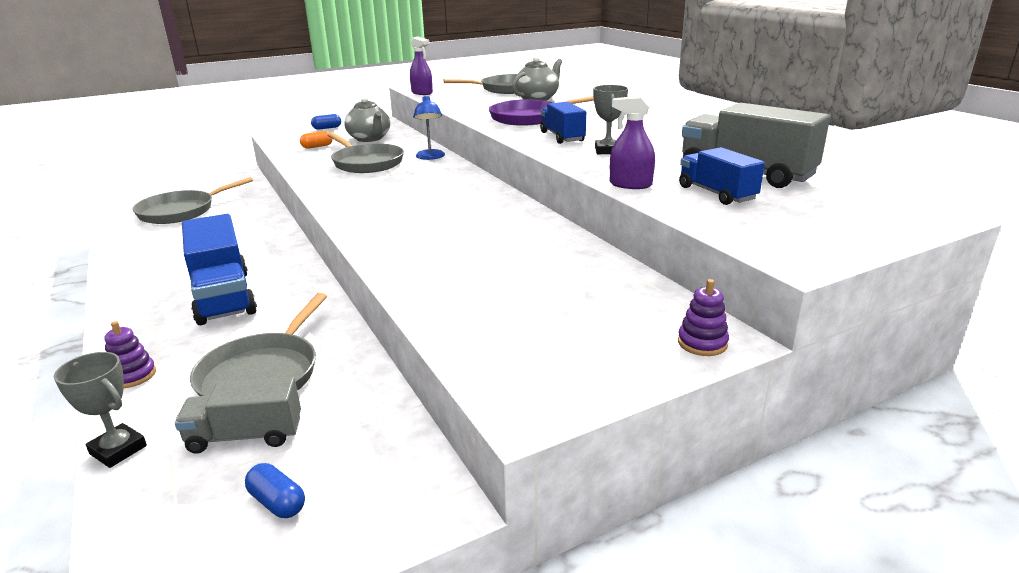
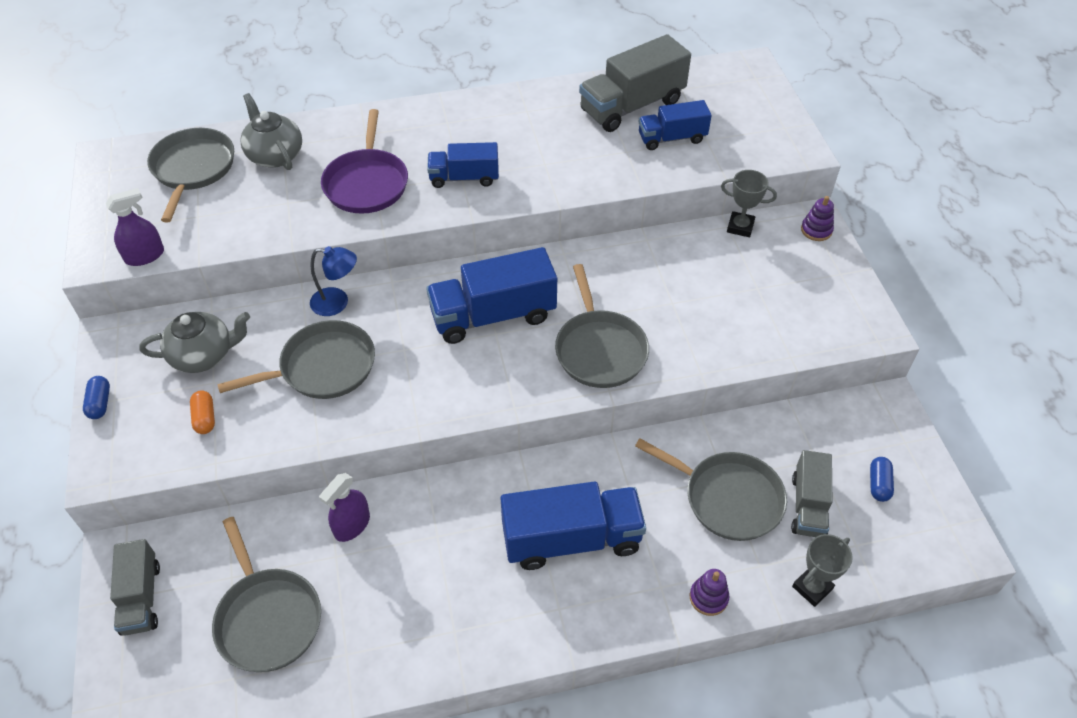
camera: 75 degrees left, 25 degrees up
blue capsule [245,463,305,518] -> blue capsule turned 45 degrees counterclockwise [870,457,894,502]
grey trophy [593,85,628,154] -> grey trophy moved to [721,170,777,237]
purple spray bottle [610,96,655,189] -> purple spray bottle moved to [319,473,370,542]
none -> grey truck [110,539,160,636]
none -> blue truck [426,247,557,344]
none -> grey pan [555,264,649,388]

